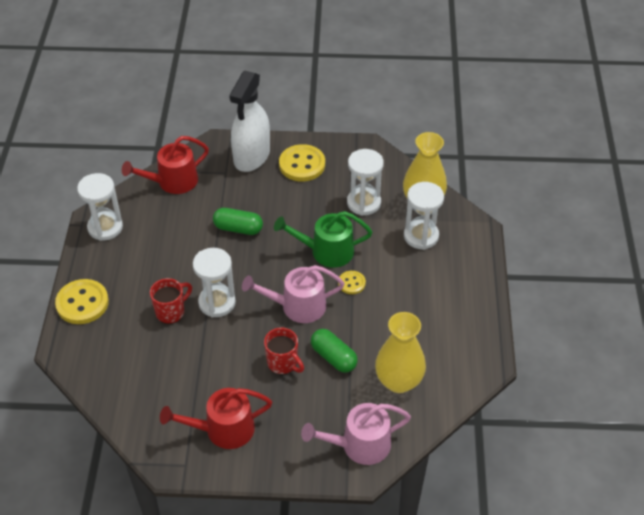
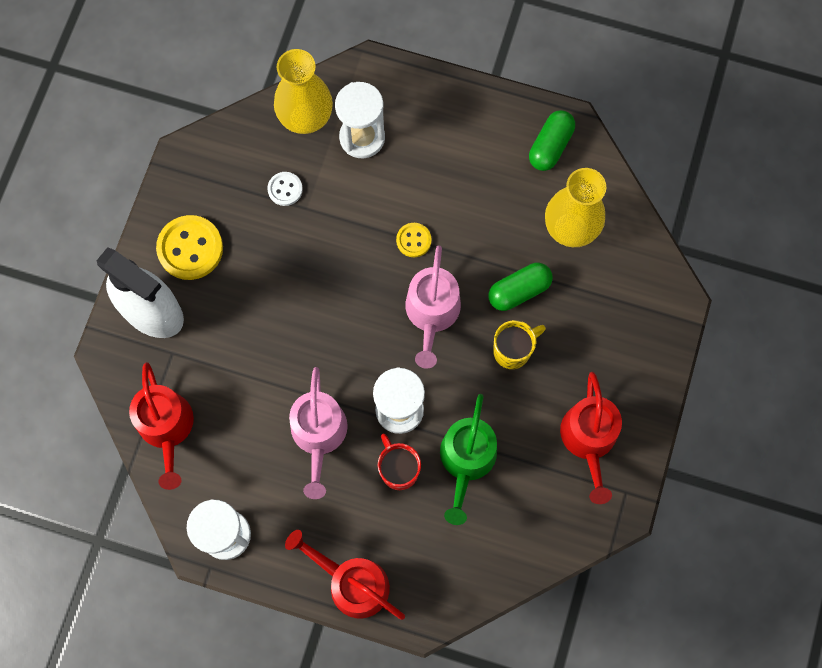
camera: 75 degrees left, 25 degrees up
yellow button [55,279,109,324] -> red watering can [285,530,405,620]
green capsule [213,208,263,235] -> green capsule moved to [529,110,575,171]
red mug [264,328,304,374] -> yellow mug [493,320,546,369]
green watering can [274,211,372,268] -> green watering can moved to [440,394,497,525]
pink watering can [301,403,411,465] -> pink watering can moved to [289,367,348,499]
white hourglass [347,149,384,216] -> white button [268,172,303,206]

